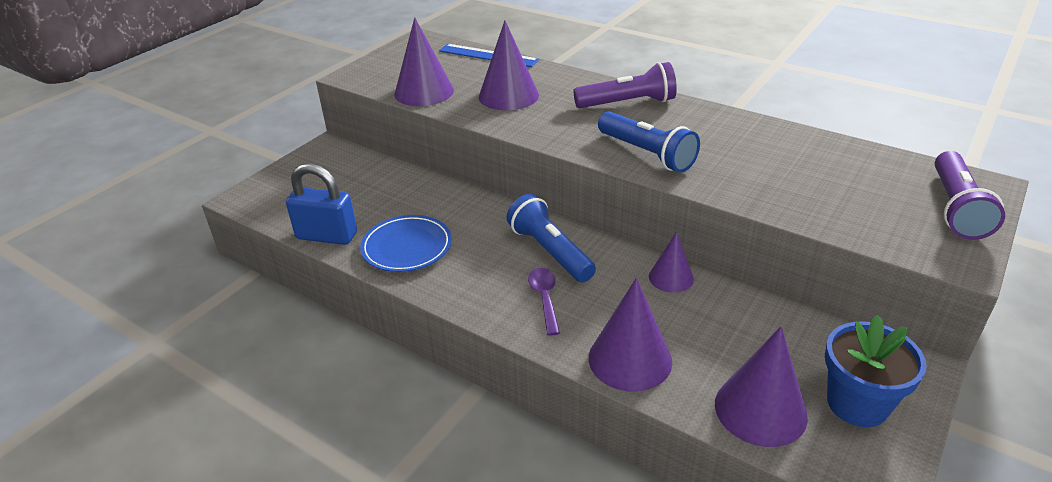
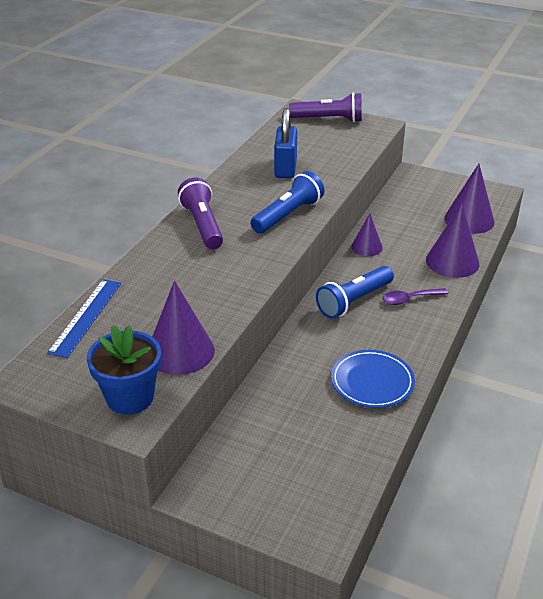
camera: 100 degrees left, 0 degrees up
blue padlock [286,163,357,245] -> blue padlock moved to [274,108,297,178]
purple cone [479,21,539,110] -> none
blue flower pot [825,315,927,427] -> blue flower pot moved to [87,325,161,415]

